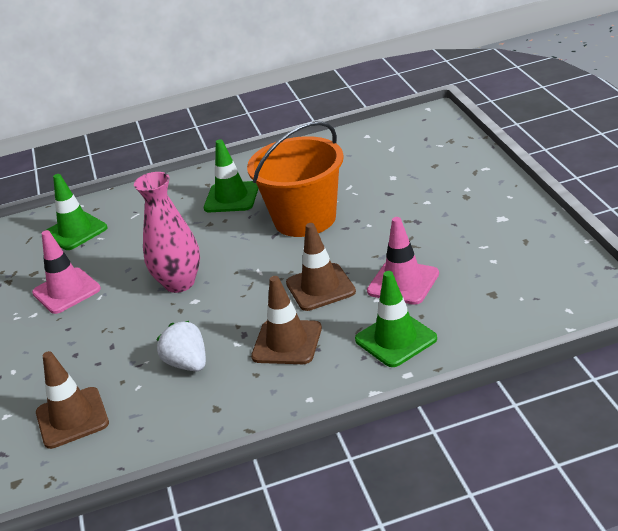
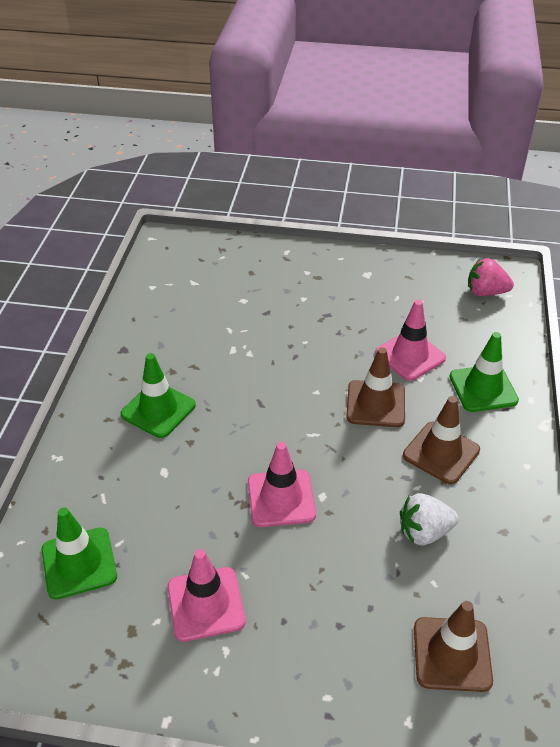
camera: 70 degrees left, 10 degrees up
pink vase [134,172,200,293] -> pink traffic cone [248,442,316,527]
orange bucket [247,121,344,237] -> none
none -> pink strawberry [468,258,514,296]

